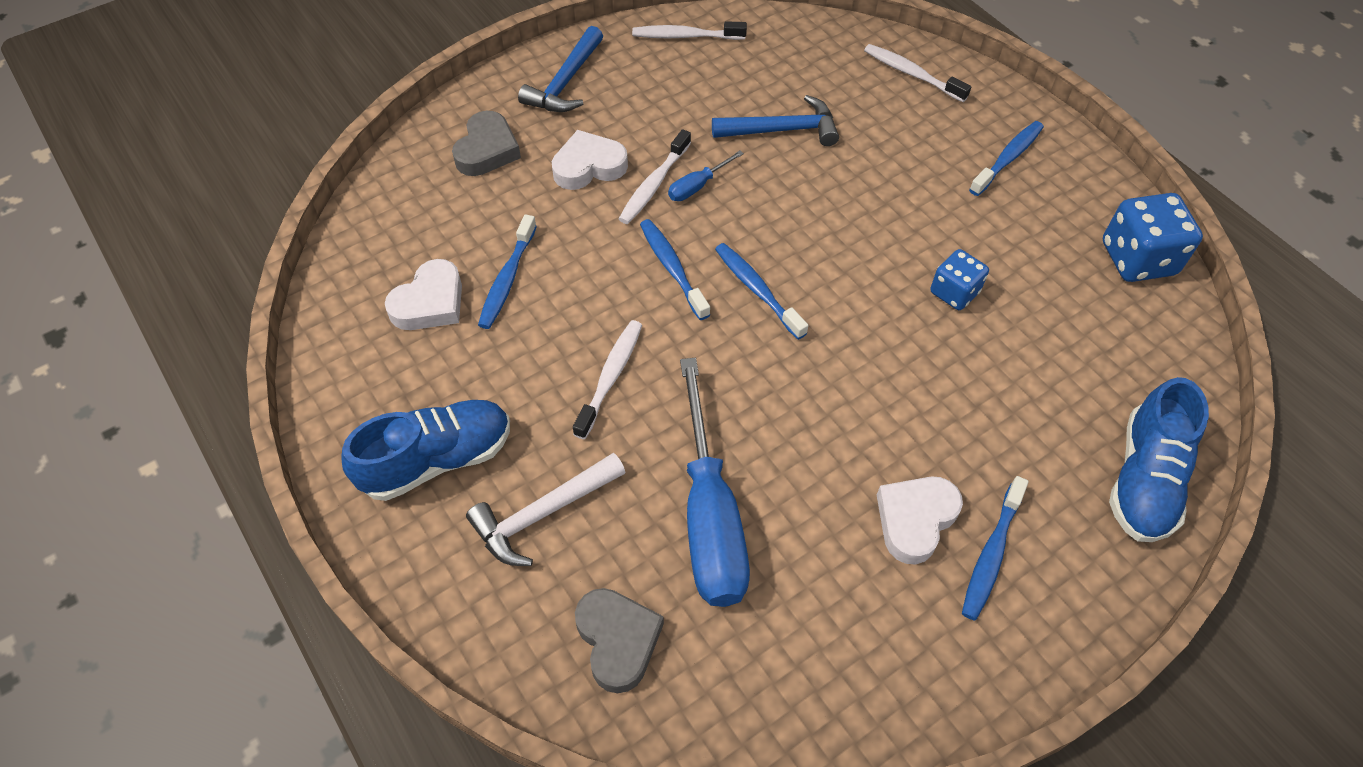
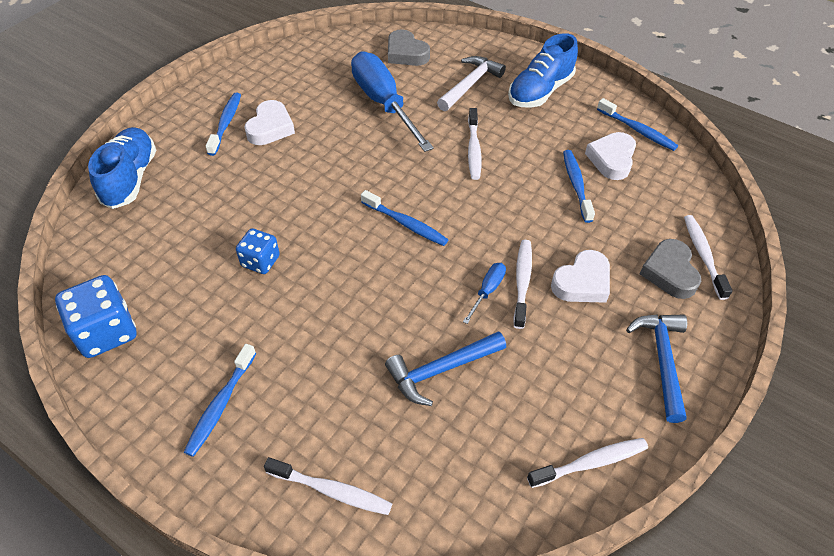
camera: 160 degrees right, 5 degrees down
blue toothbrush [640,219,710,320] -> blue toothbrush moved to [597,98,678,151]
none -> white toothbrush [684,215,733,300]

